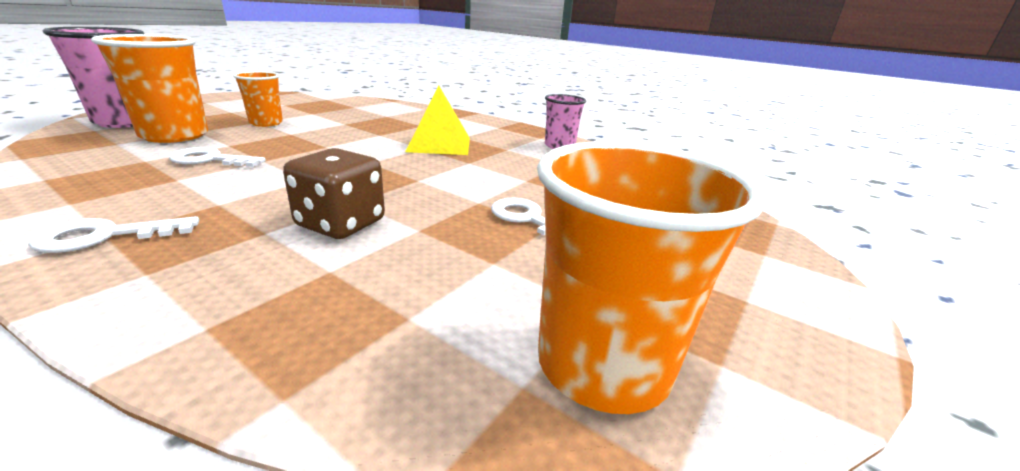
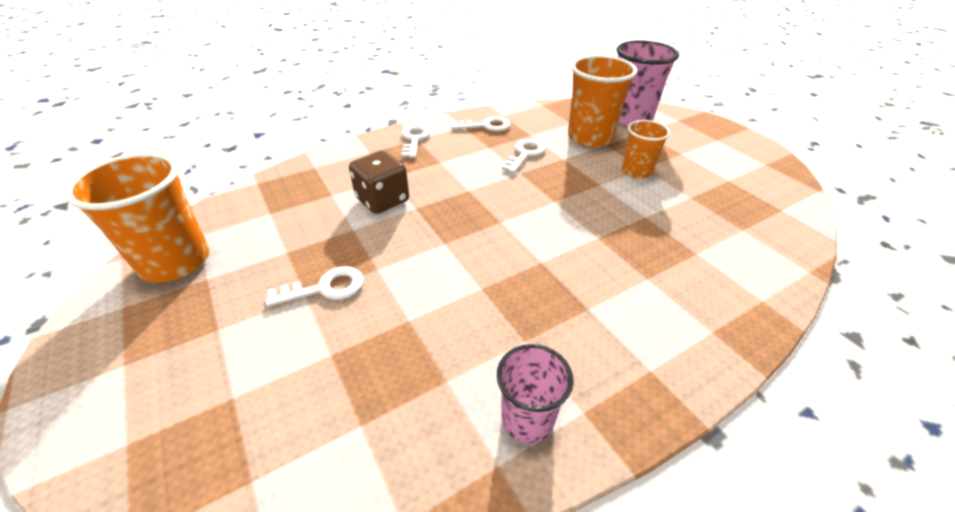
camera: 115 degrees right, 15 degrees up
yellow pyramid [405,85,470,155] -> none
none -> white key [451,116,511,131]

